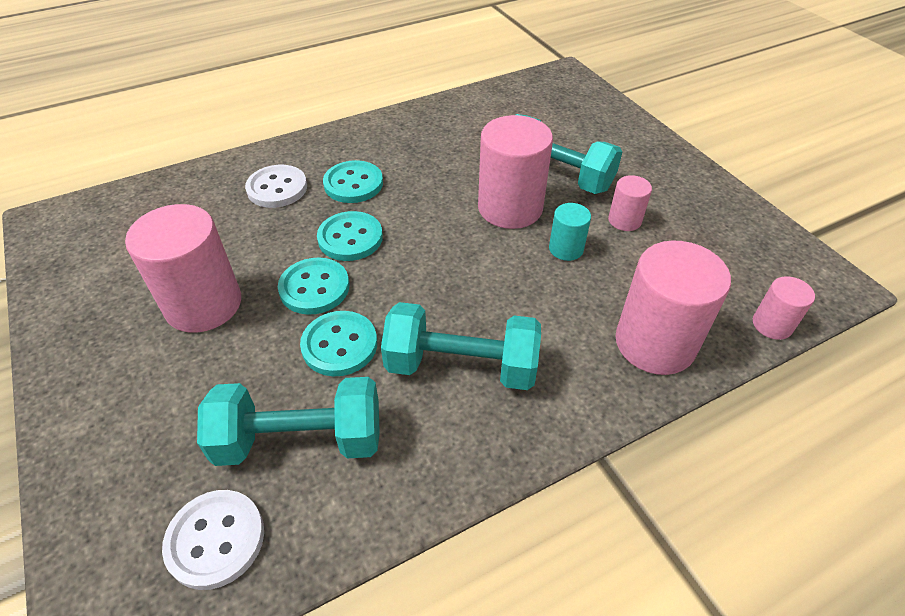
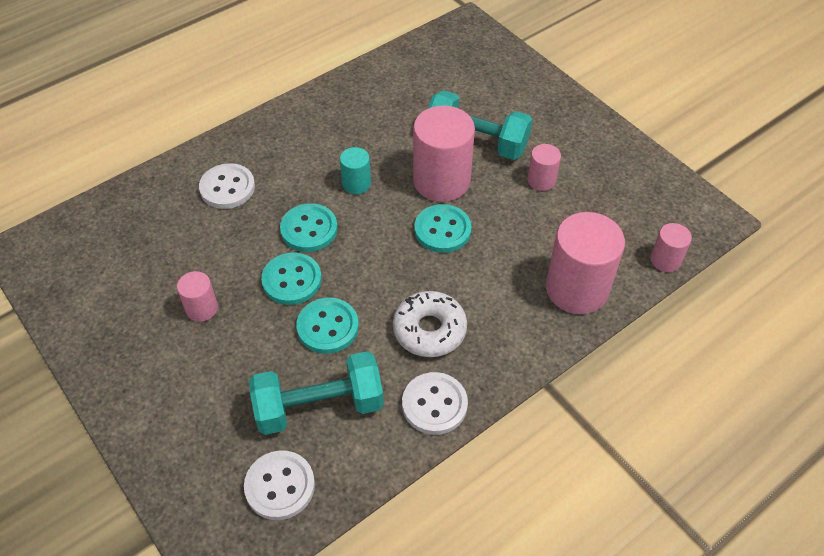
camera: 10 degrees left, 5 degrees up
pink cylinder [125,204,241,333] -> pink cylinder [177,271,218,322], size x0.50
turquoise button [323,160,383,203] -> turquoise button moved to [414,204,471,253]
turquoise dumbbell [381,302,541,390] -> white donut [393,291,467,357]
turquoise cylinder [549,203,591,261] -> turquoise cylinder moved to [340,147,371,194]
none -> white button [402,372,468,435]

